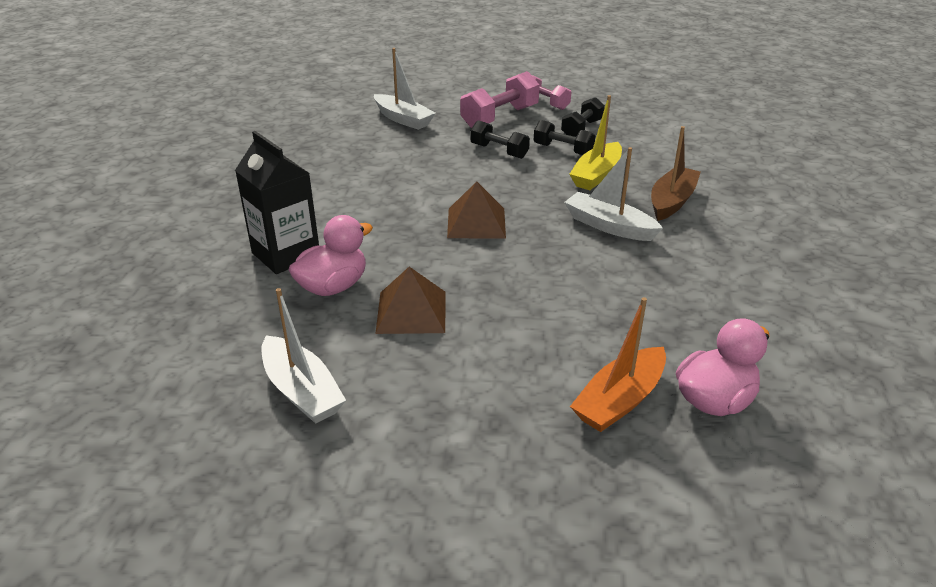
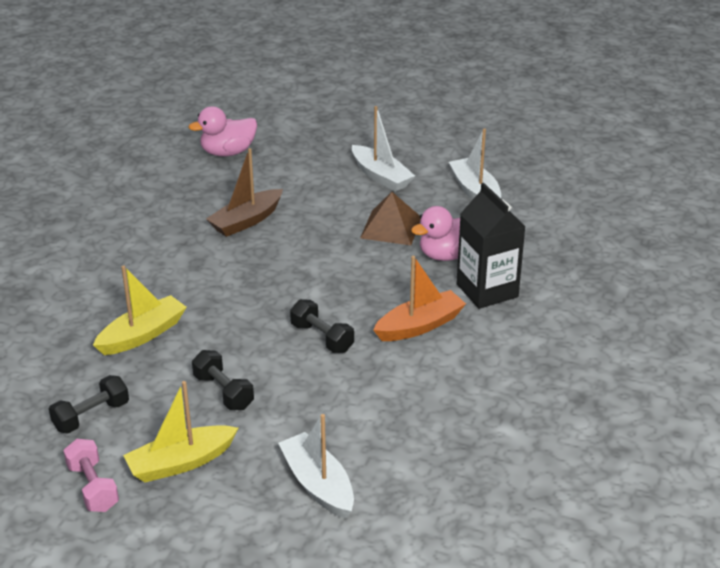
camera: 165 degrees left, 0 degrees up
brown pyramid [447,182,506,239] -> none
pink dumbbell [460,71,540,128] -> yellow boat [123,381,238,482]
black dumbbell [534,120,595,155] -> black dumbbell moved to [290,299,354,353]
white boat [564,147,663,241] -> white boat moved to [352,106,415,192]
orange boat [570,297,666,432] -> orange boat moved to [373,256,466,341]
brown boat [651,126,701,221] -> brown boat moved to [206,148,283,237]

